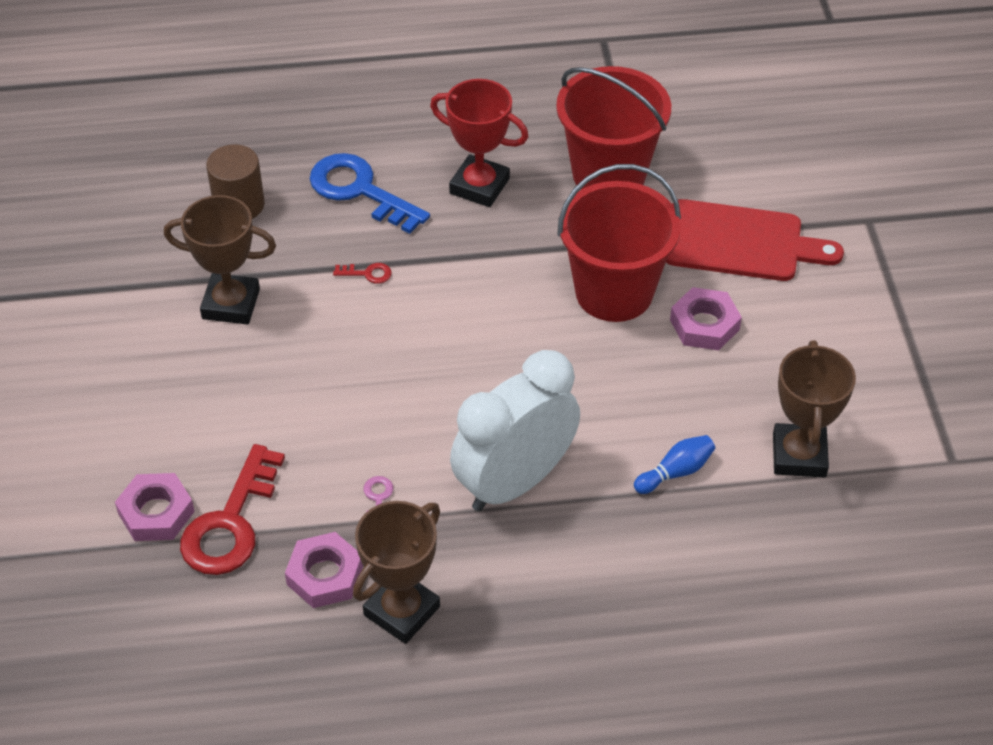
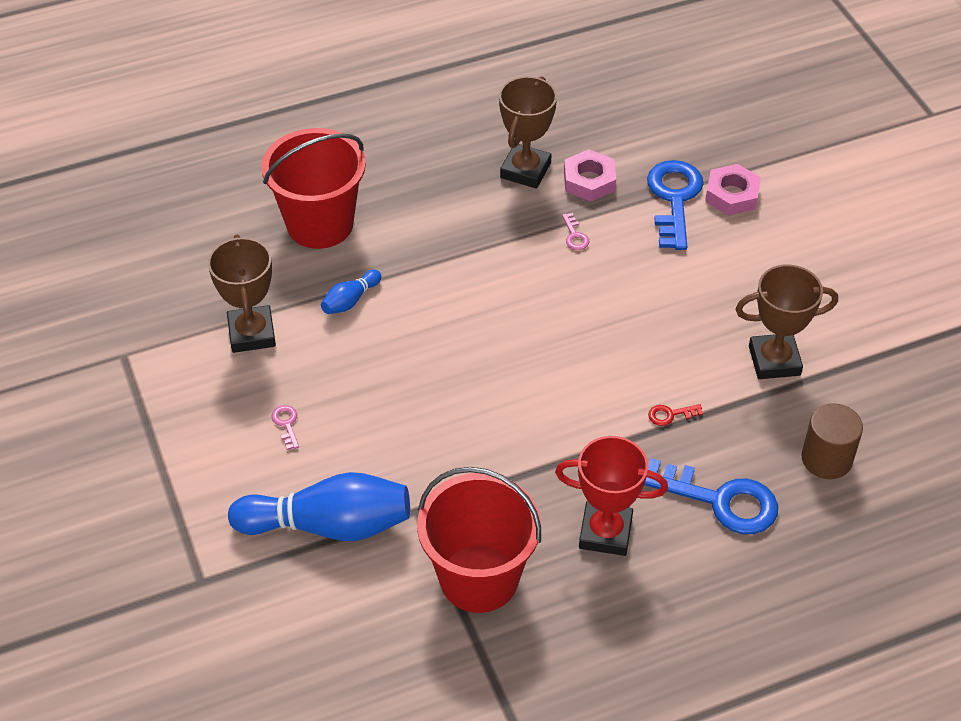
camera: 165 degrees right, 0 degrees up
red key [180,444,285,575] -> blue key [647,160,703,250]
white clock [450,350,580,512] -> none
red bucket [557,164,681,322] -> red bucket moved to [261,128,366,249]
red cutting board [666,199,844,281] -> blue bowling pin [228,472,410,541]
pink nut [670,287,742,350] -> none
none -> pink key [271,405,299,450]

